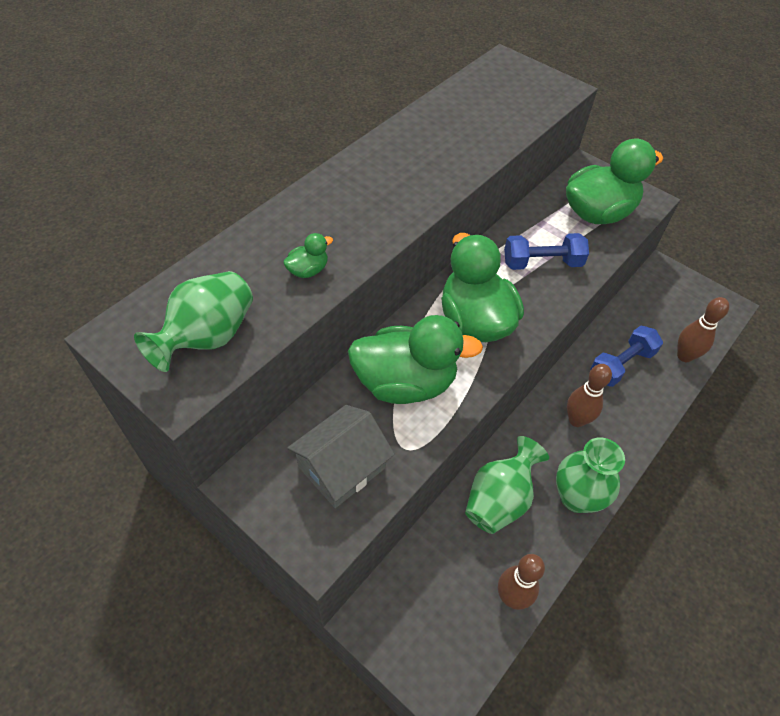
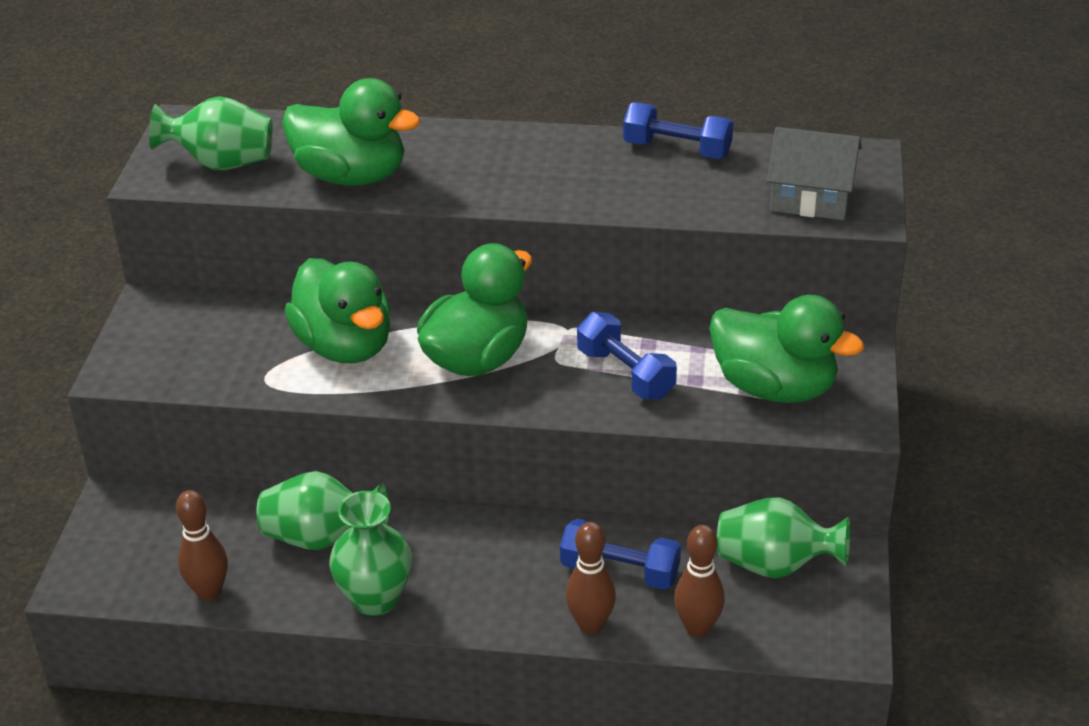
camera: 60 degrees right, 15 degrees down
green duck [283,233,333,278] -> green duck [282,78,421,186], size x2.42
grey house [287,405,395,508] -> grey house moved to [767,127,862,220]
brown bowling pin [567,364,612,427] -> brown bowling pin moved to [566,522,616,634]
none -> blue dumbbell [623,102,733,159]
none -> green vase [717,497,850,579]

